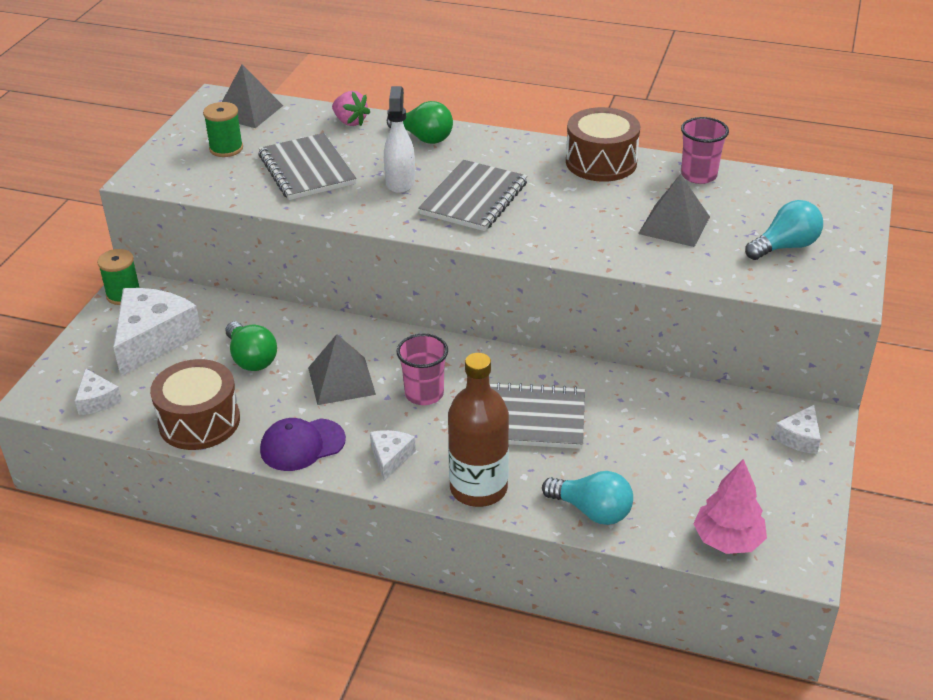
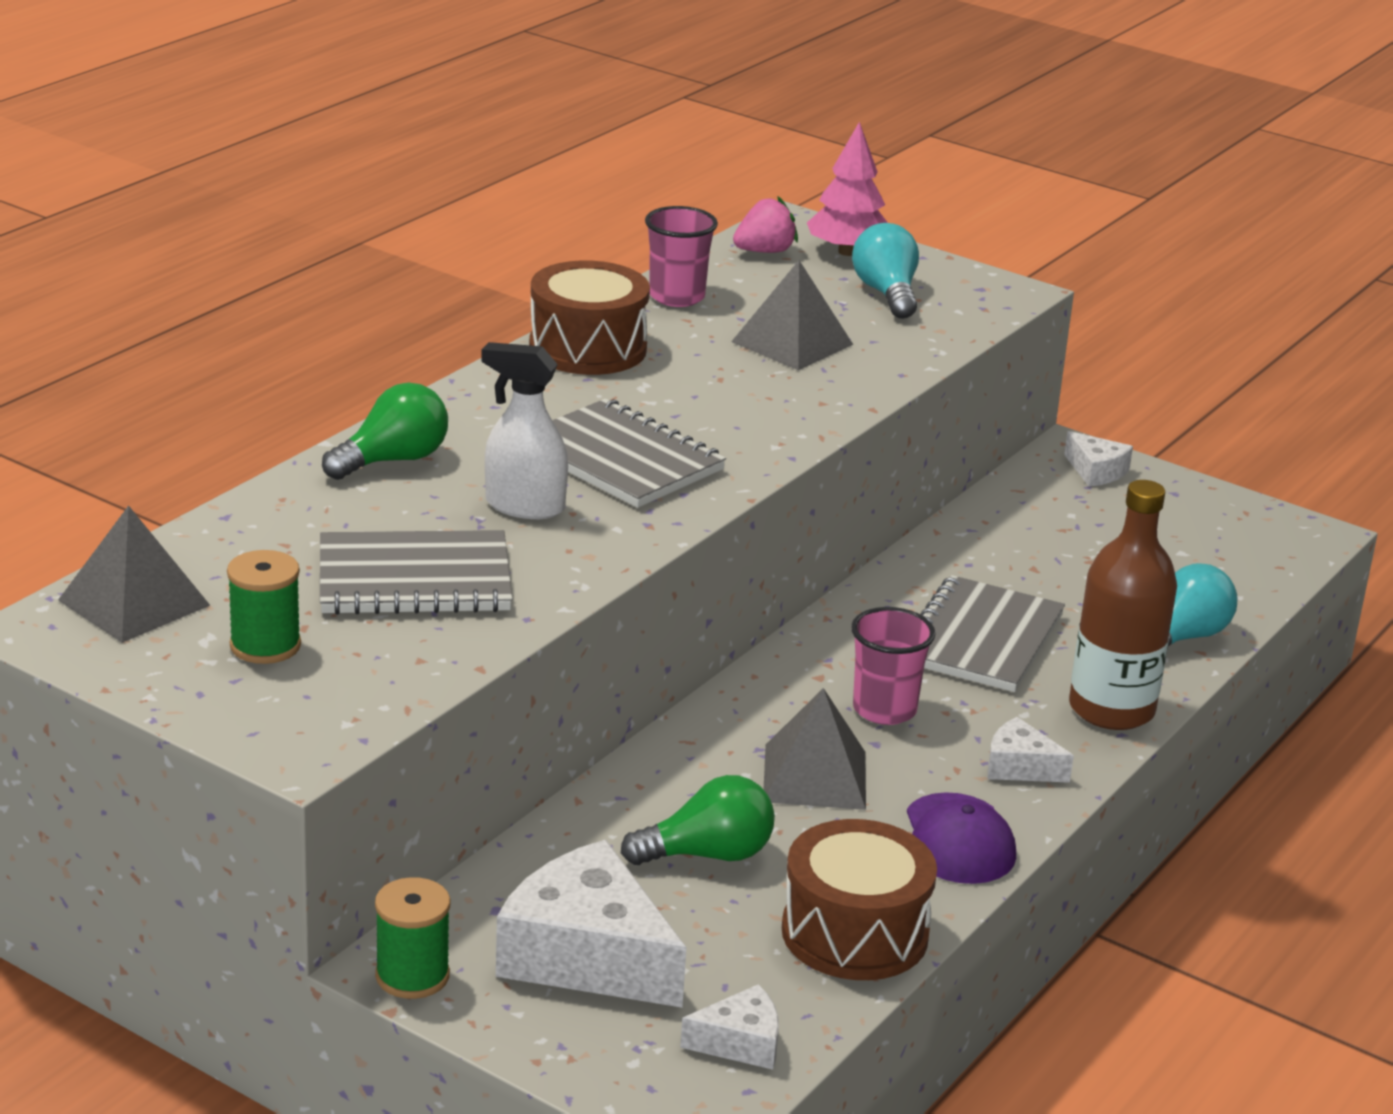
camera: 75 degrees left, 10 degrees down
pink strawberry [332,91,370,126] -> pink strawberry moved to [733,196,798,253]
pink tree [693,459,767,554] -> pink tree moved to [807,122,888,256]

